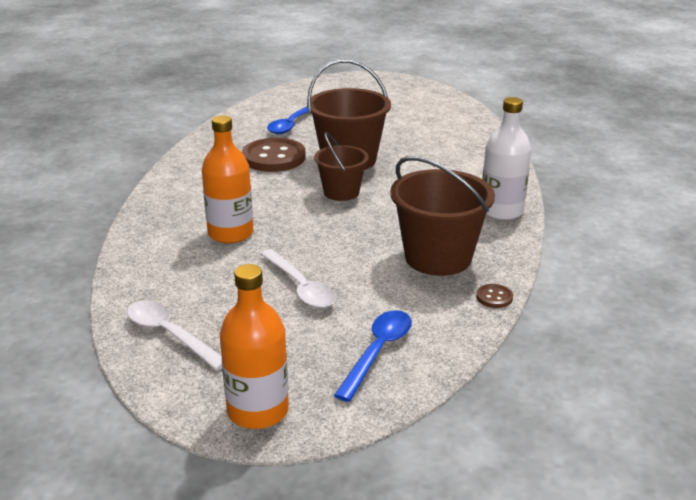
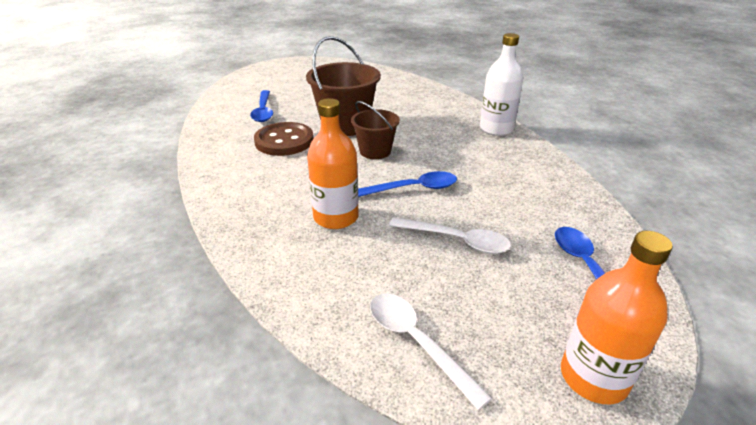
camera: 35 degrees left, 5 degrees up
white spoon [127,300,222,370] -> white spoon turned 45 degrees clockwise [370,294,492,410]
brown bucket [390,156,495,276] -> none
brown button [476,284,513,308] -> none
none -> blue spoon [358,171,457,197]

